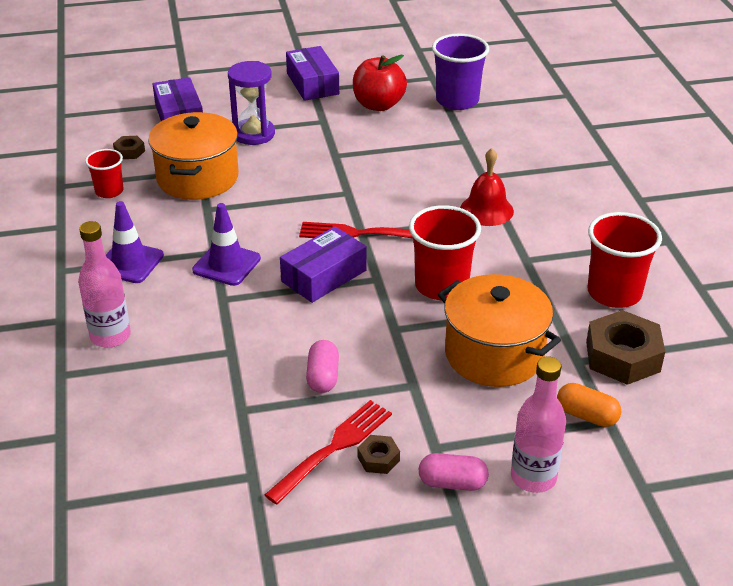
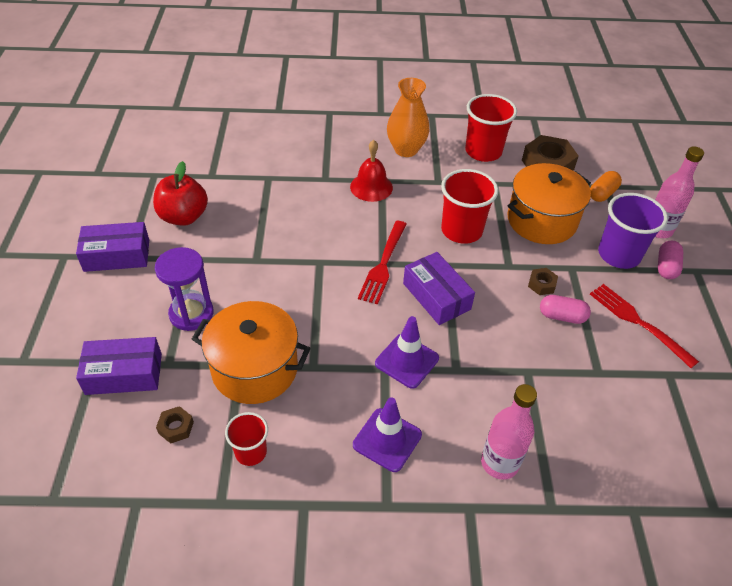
camera: 80 degrees left, 10 degrees up
brown nut [357,435,400,474] -> brown nut moved to [528,268,558,295]
purple cup [432,33,489,110] -> purple cup moved to [598,193,668,269]
none -> orange vase [387,78,429,157]

